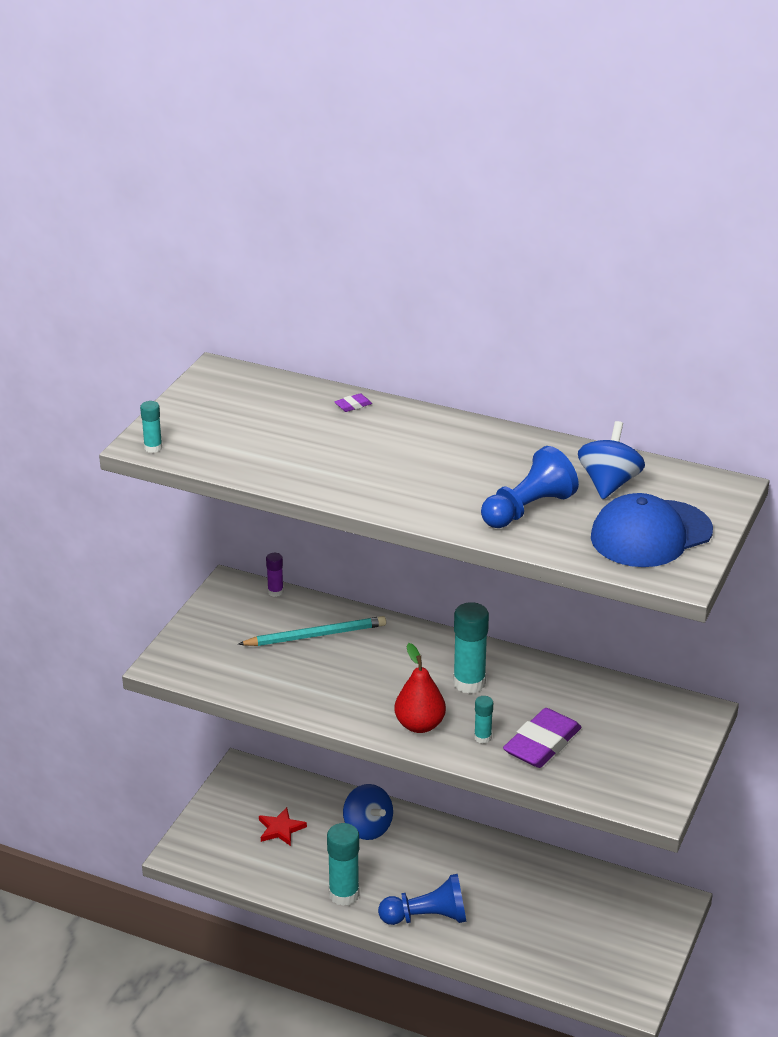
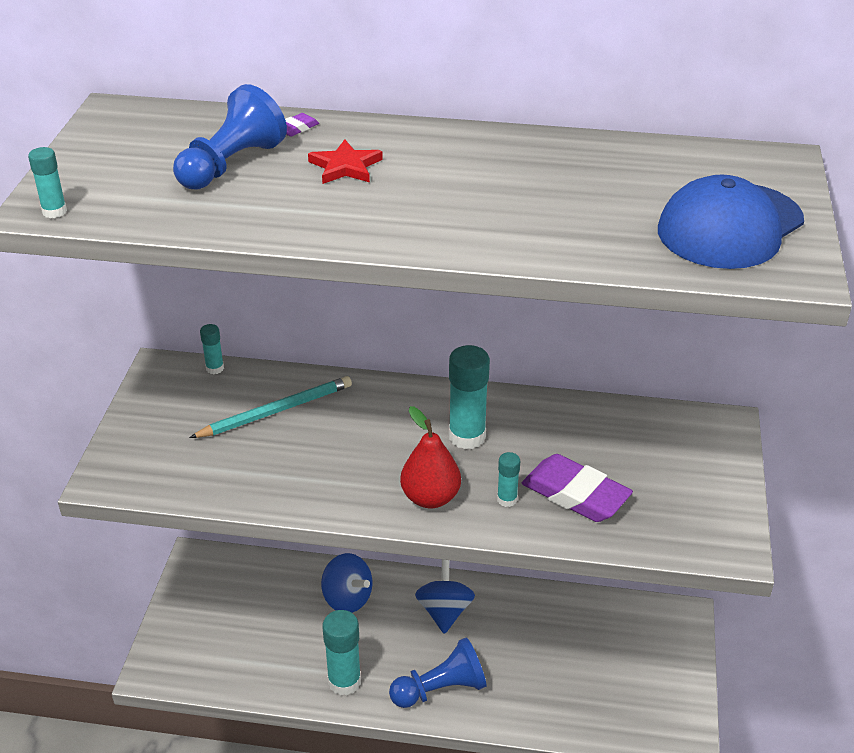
camera: 15 degrees left, 5 degrees up
red star [259,807,307,846] -> red star moved to [308,139,383,184]
purple glue stick [266,553,284,597] -> turquoise glue stick [200,324,224,374]
blue pawn [481,446,579,528] -> blue pawn moved to [173,84,287,190]
purple eraser [503,708,582,768] -> purple eraser turned 75 degrees counterclockwise [522,454,633,522]
blue spinning top [578,421,645,499] -> blue spinning top moved to [415,559,475,634]

